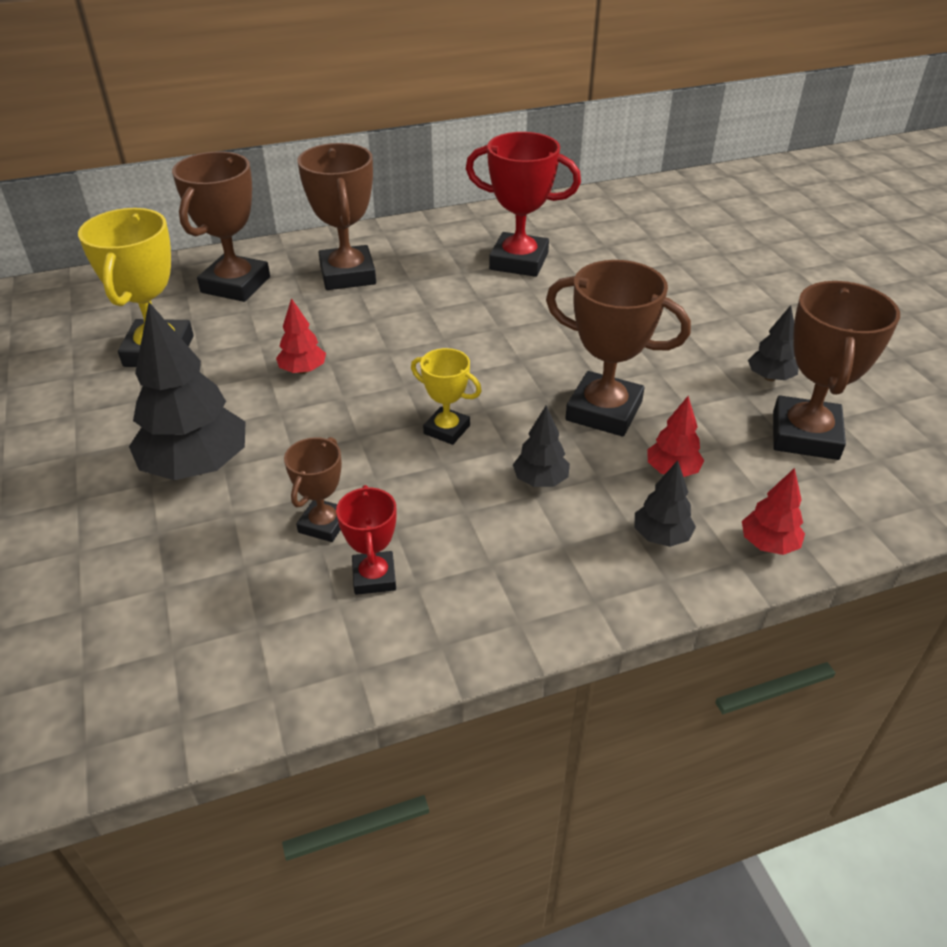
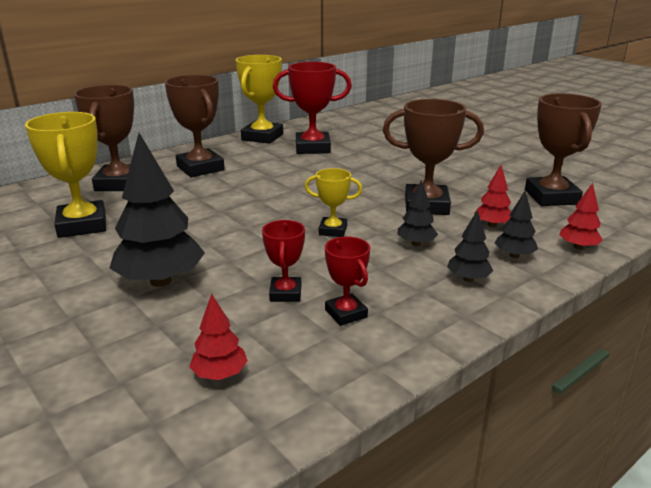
camera: 20 degrees left, 15 degrees down
red tree [276,298,326,374] -> red tree moved to [189,294,248,380]
brown trophy [284,437,342,542] -> red trophy [262,220,305,302]
black tree [748,305,799,381] -> black tree moved to [447,210,493,282]
none -> yellow trophy [236,55,283,144]

